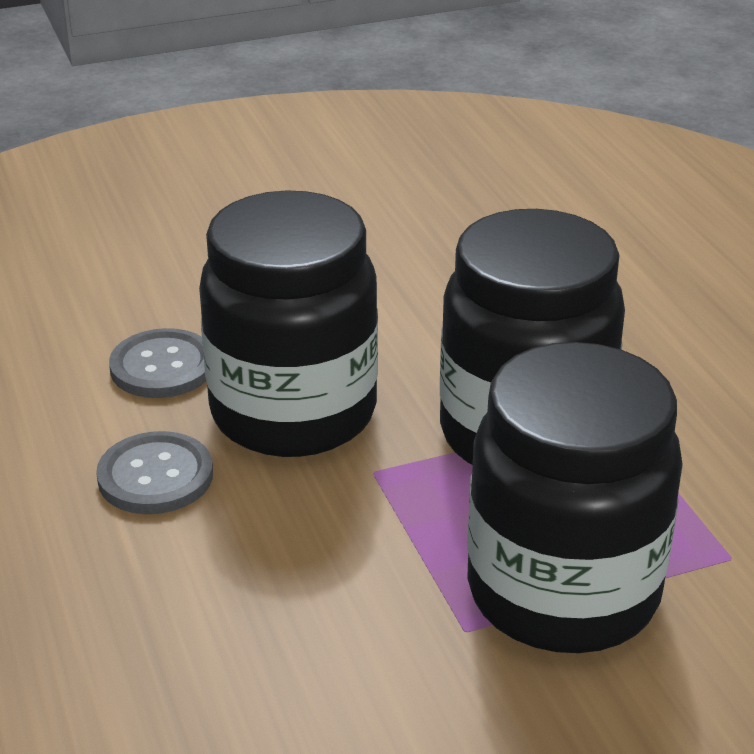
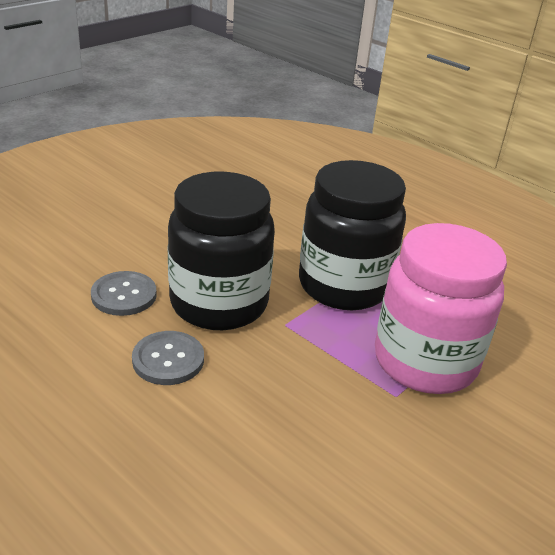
camera: 30 degrees left, 0 degrees up
black jar [467,342,683,653] -> pink jar [375,223,507,394]

